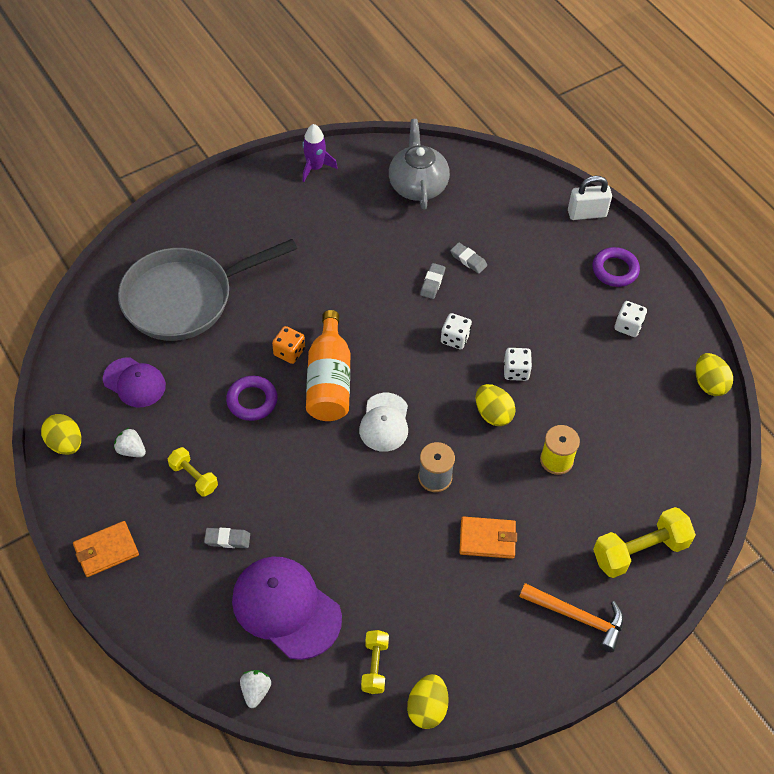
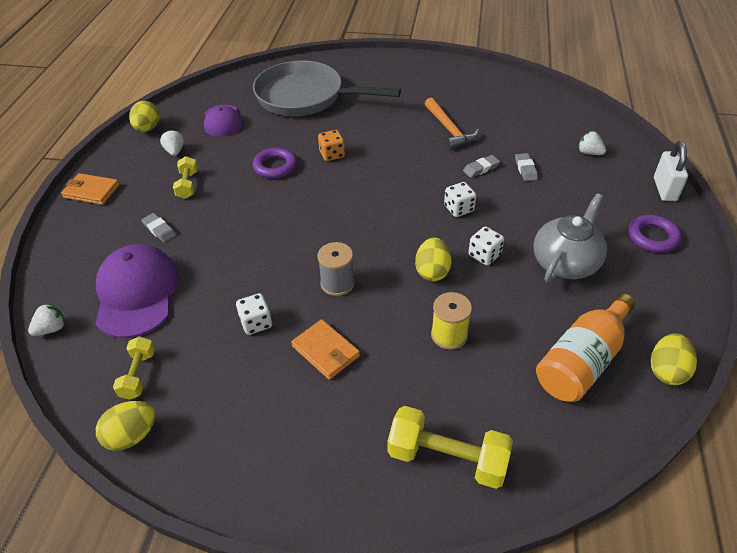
camera: 45 degrees right, 10 degrees down
purple rocket [302,124,337,182] -> none
orange bottle [306,310,350,421] -> orange bottle moved to [536,294,635,402]
white cap [359,393,408,452] -> none
yellow dumbbell [361,630,389,694] -> yellow dumbbell turned 45 degrees counterclockwise [113,336,155,400]
grey teapot [389,119,450,210] -> grey teapot moved to [533,193,607,283]
orange hammer [519,583,623,652] -> orange hammer moved to [425,98,479,150]
white padlock [568,176,612,220] -> white padlock turned 60 degrees clockwise [654,141,688,201]
white dice [614,301,647,337] -> white dice moved to [236,293,272,335]
none -> white strawberry [578,131,606,155]

